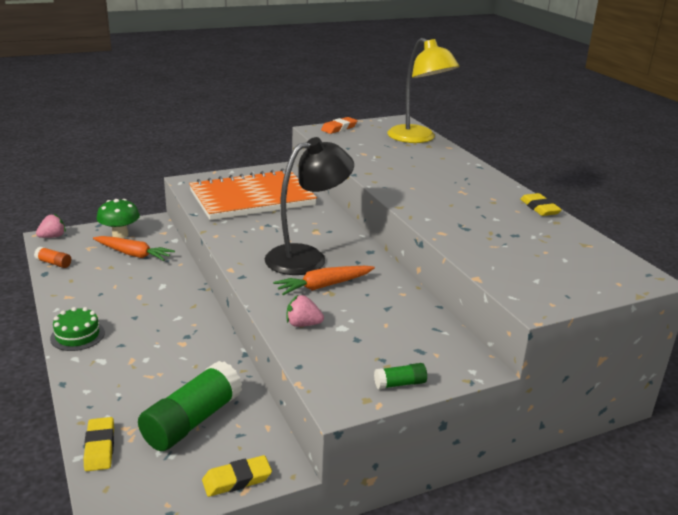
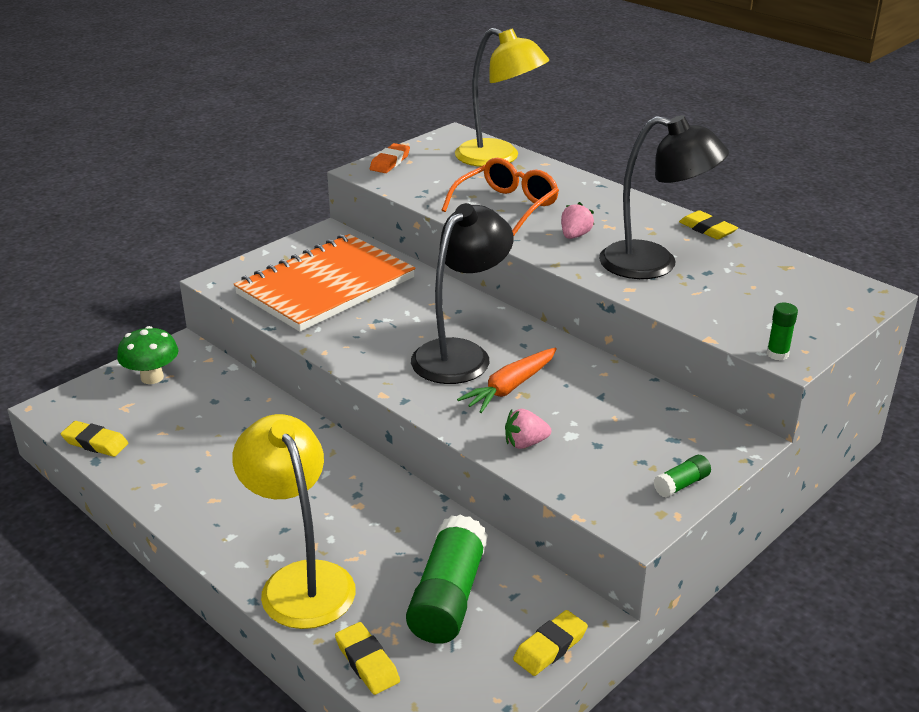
camera: 20 degrees left, 5 degrees up
orange glue stick [34,247,71,268] -> yellow eraser [61,421,128,457]
pink strawberry [36,214,66,238] -> pink strawberry moved to [561,202,594,239]
green cake [50,307,105,351] -> none
orange carrot [93,236,175,261] -> none
none -> yellow lamp [232,414,356,629]
none -> orange glasses [441,158,559,235]
none -> black lamp [599,115,729,279]
none -> green glue stick [767,303,798,360]

